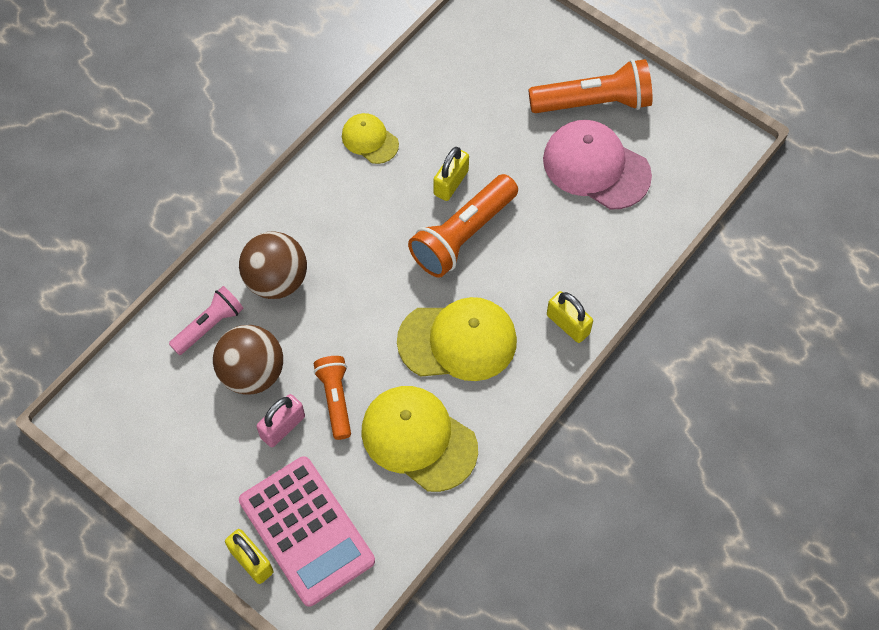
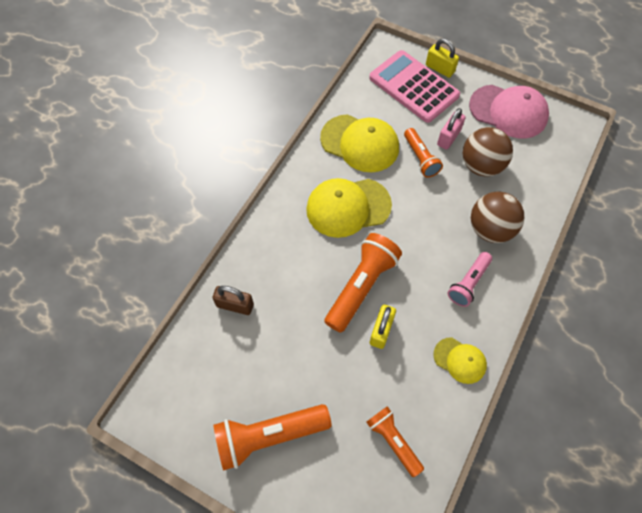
camera: 170 degrees right, 0 degrees up
pink flashlight [169,286,243,355] -> pink flashlight moved to [448,252,492,307]
pink cap [543,120,652,209] -> pink cap moved to [469,85,549,139]
yellow padlock [547,291,593,343] -> none
none -> brown padlock [212,286,254,315]
none -> orange flashlight [366,406,424,477]

